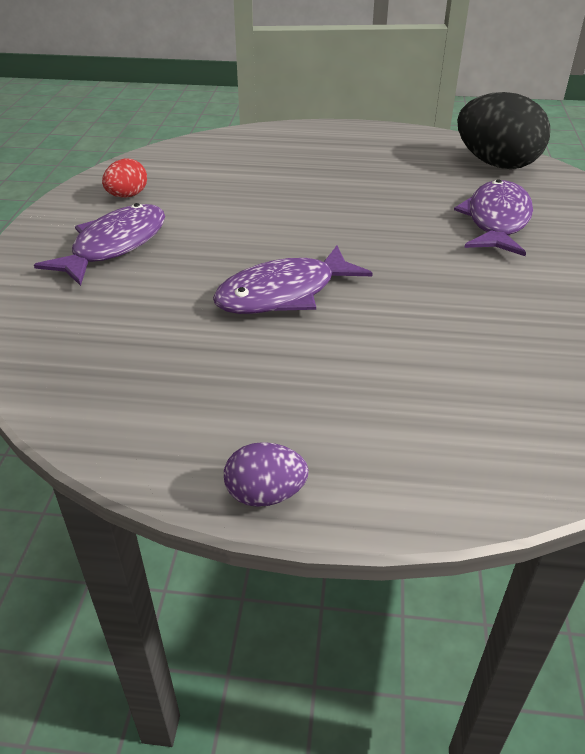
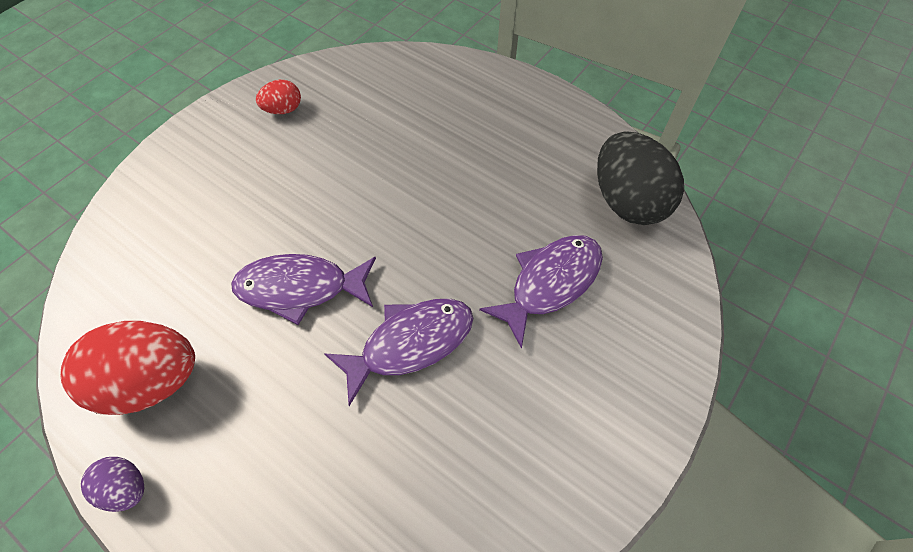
camera: 30 degrees right, 20 degrees up
purple fish [34,203,165,286] -> purple fish moved to [324,299,473,406]
none -> red egg [60,321,195,415]

